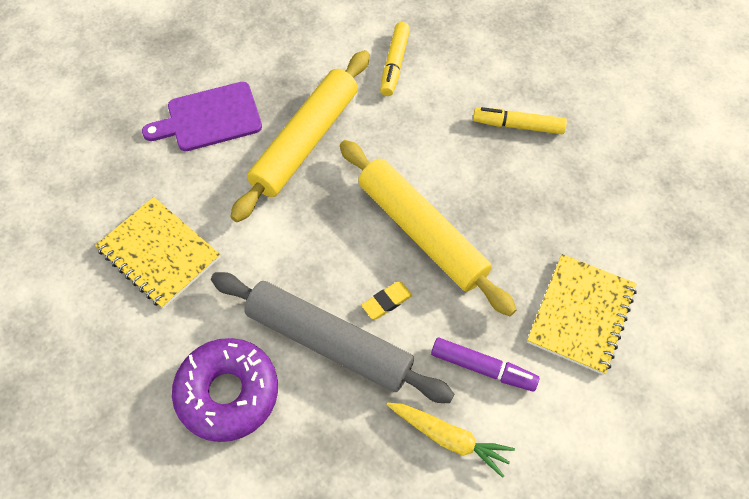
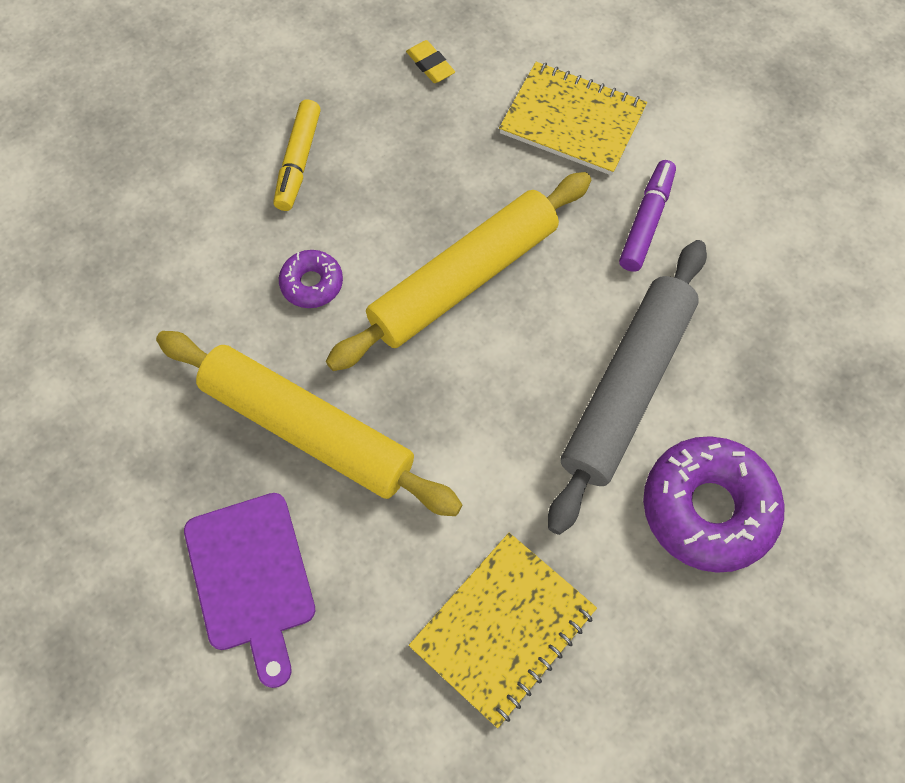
camera: 90 degrees left, 5 degrees up
yellow eraser [361,282,412,319] -> yellow eraser moved to [406,40,455,83]
yellow marker [380,22,410,96] -> none
yellow carrot [387,403,515,478] -> none
none -> purple donut [279,250,343,308]

